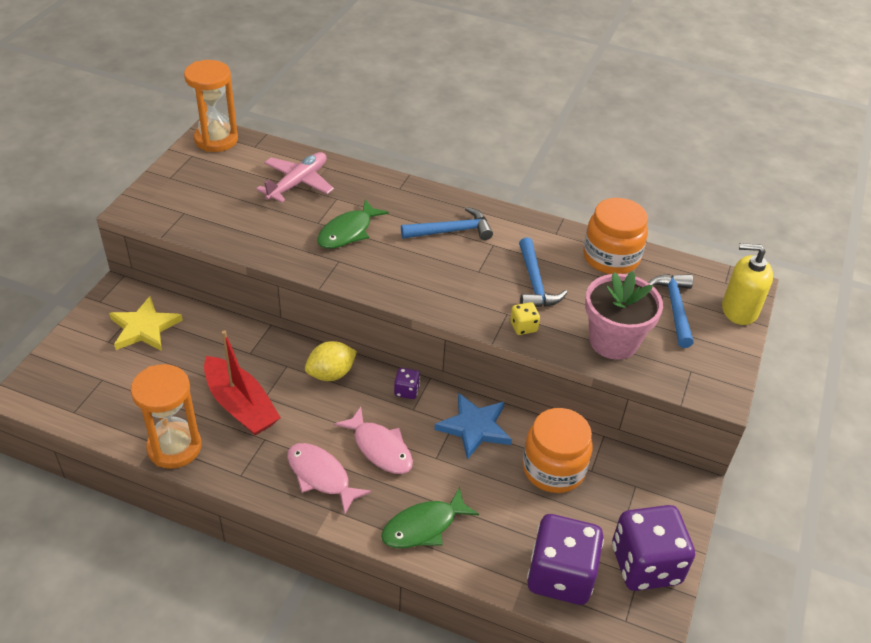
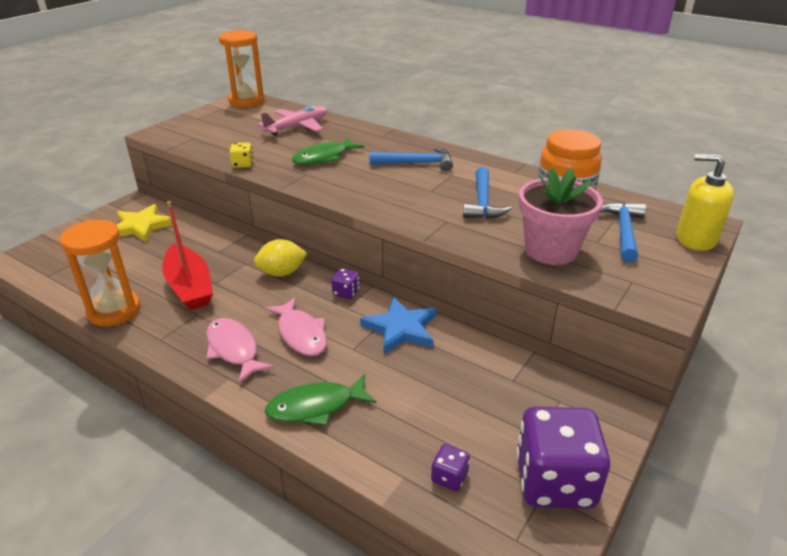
camera: 15 degrees right, 10 degrees down
yellow dice [510,302,540,335] -> yellow dice moved to [230,143,253,168]
orange jar [522,408,593,493] -> none
purple dice [527,514,604,605] -> purple dice [431,444,470,491], size x0.42

